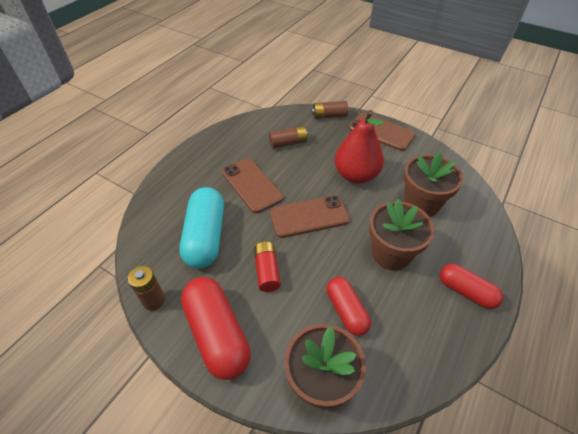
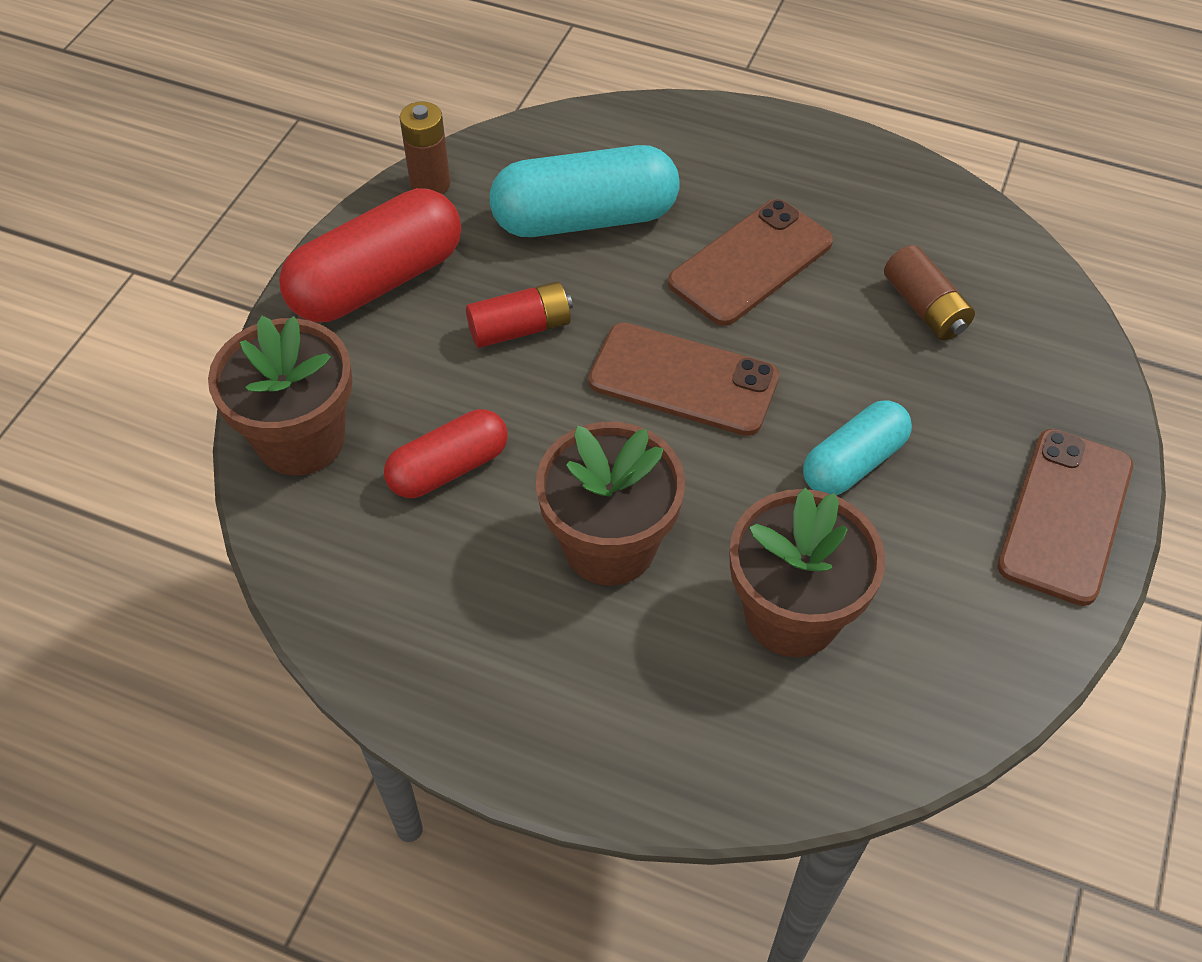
camera: 80 degrees right, 5 degrees up
brown phone [270,195,350,238] -> brown phone turned 45 degrees counterclockwise [588,322,779,436]
brown battery [312,101,348,119] -> none
red pear [335,110,384,184] -> turquoise capsule [803,400,912,496]
red capsule [440,264,503,309] -> none

